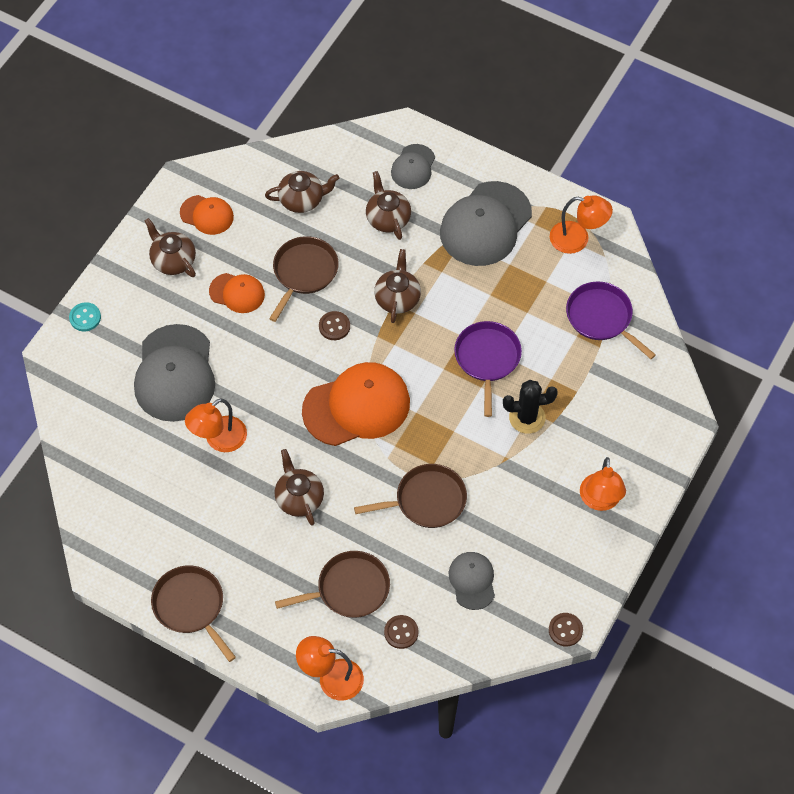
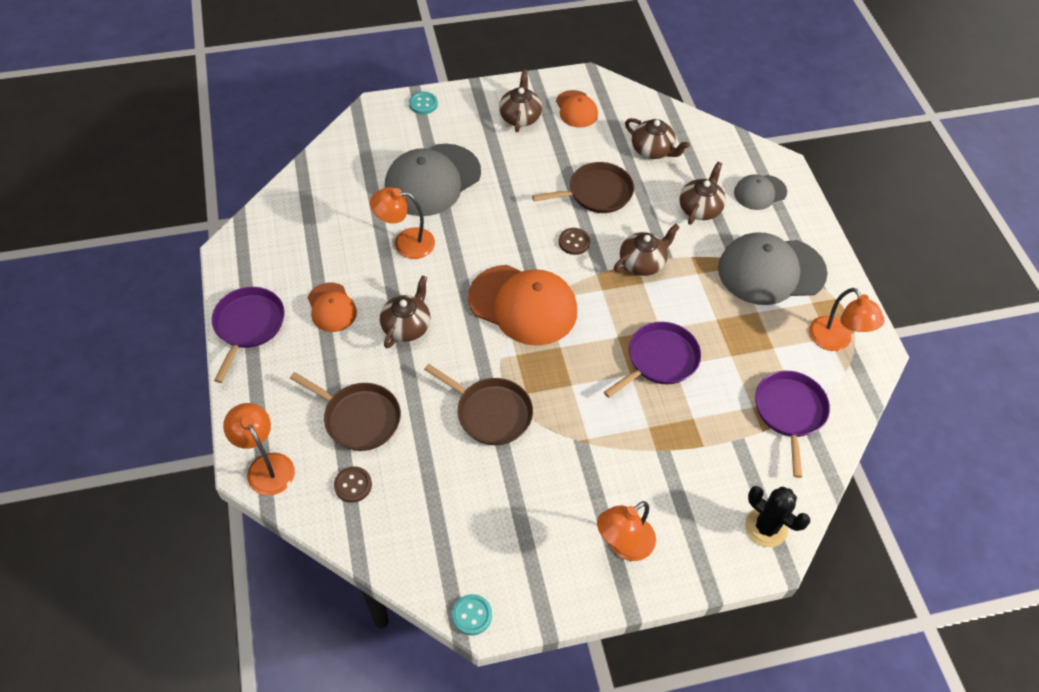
camera: 45 degrees right, 5 degrees down
brown pan [151,565,236,662] -> purple pan [212,287,285,383]
orange cap [209,273,265,313] -> orange cap moved to [308,283,357,332]
grey cap [449,552,495,610] -> none
black cactus [503,380,558,434] -> black cactus moved to [745,486,810,547]
brown button [549,613,583,647] -> turquoise button [452,594,492,635]

